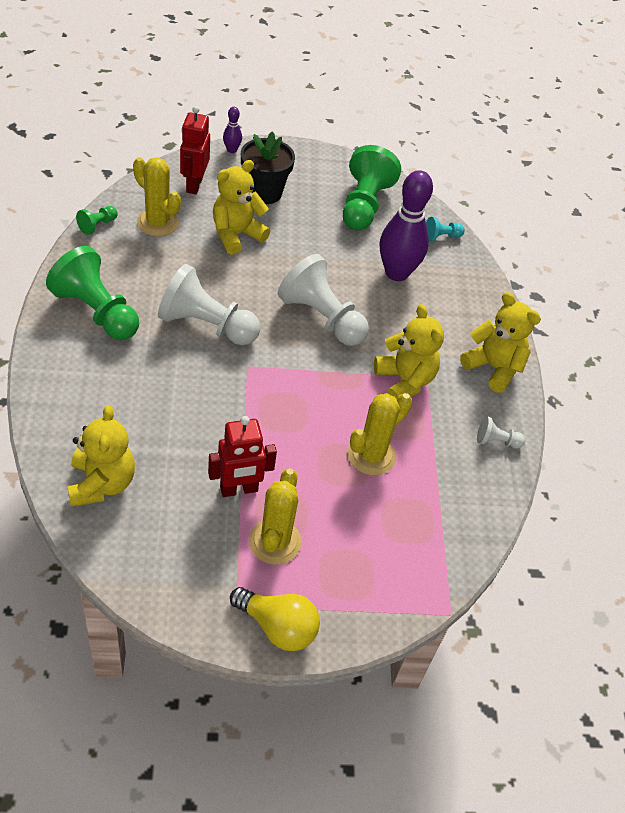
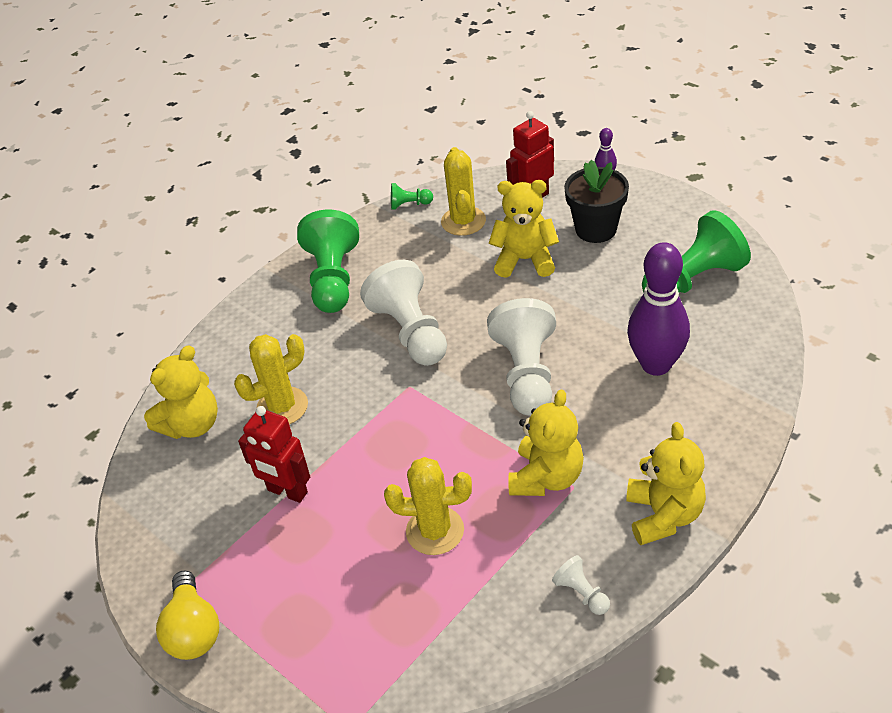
camera: 55 degrees right, 5 degrees down
yellow cactus [249,468,302,565] -> yellow cactus moved to [234,334,308,424]
turquoise pawn [426,217,465,241] -> none

